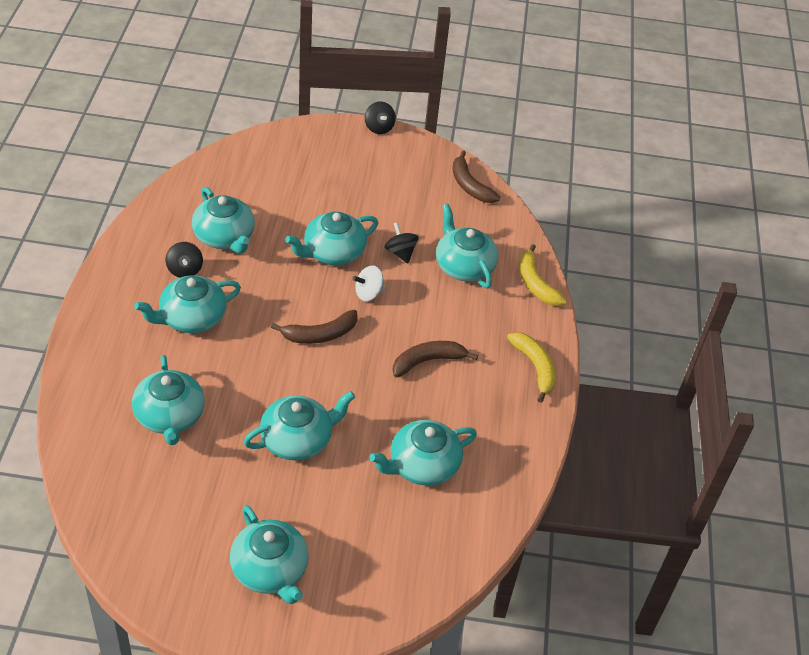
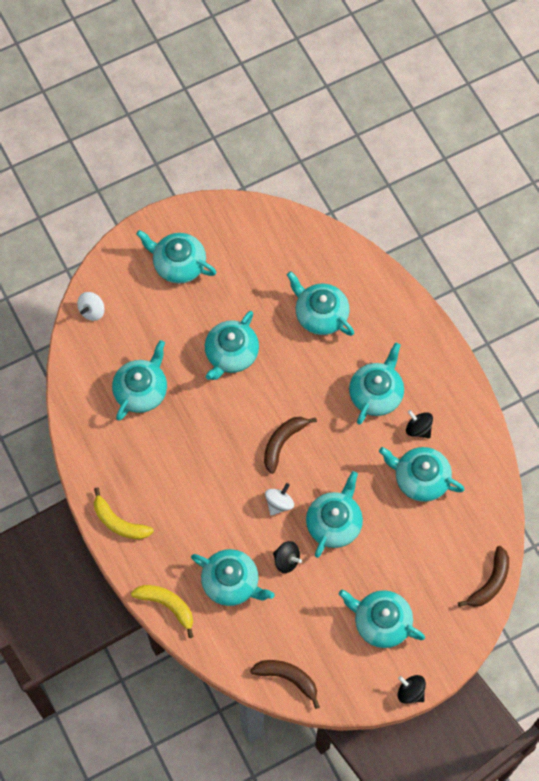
camera: 150 degrees right, 20 degrees up
brown banana [392,341,478,378] -> brown banana moved to [458,546,509,607]
none -> white spinning top [77,292,105,321]
none -> turquoise teapot [339,590,425,648]

